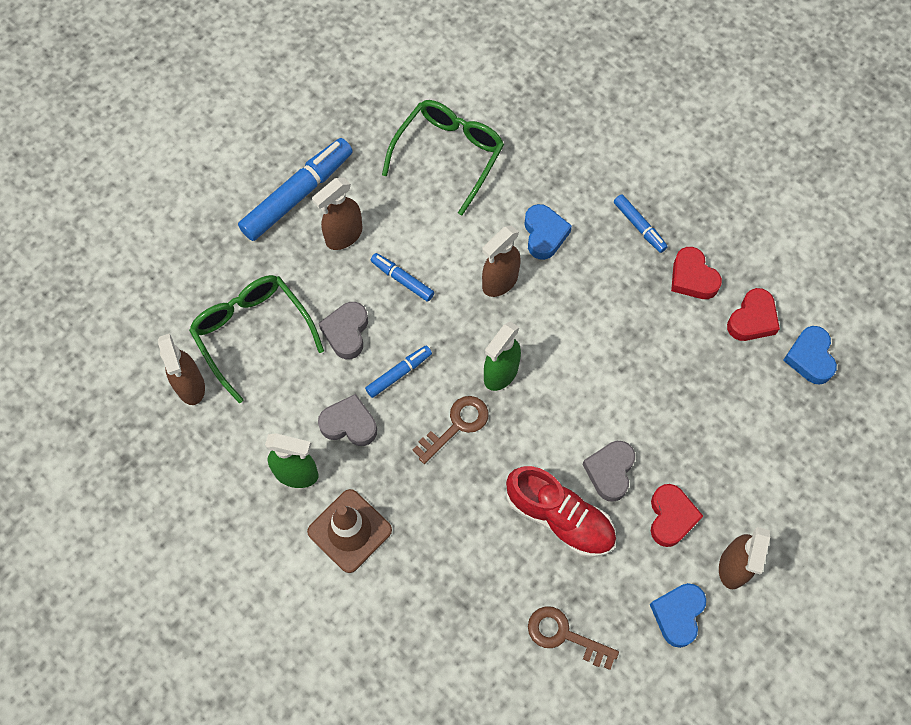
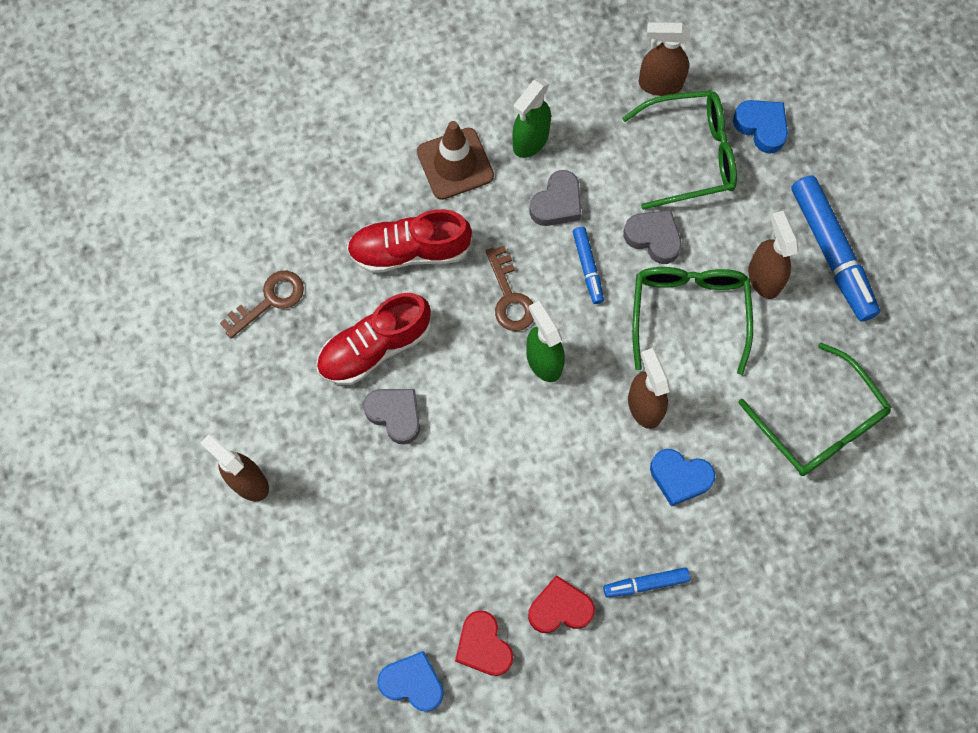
camera: 115 degrees right, 5 degrees up
blue marker [371,253,434,302] -> green glasses [632,267,753,375]
blue heart [650,583,706,648] -> blue heart moved to [733,100,788,154]
red heart [651,484,703,547] -> none
none -> red shoe [347,209,472,273]

